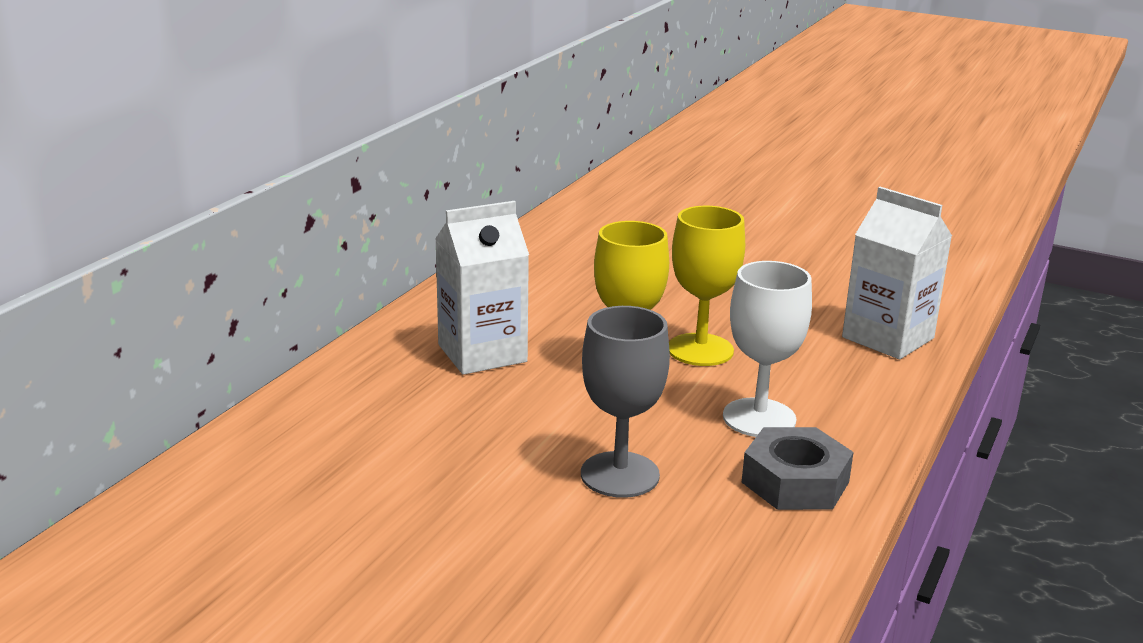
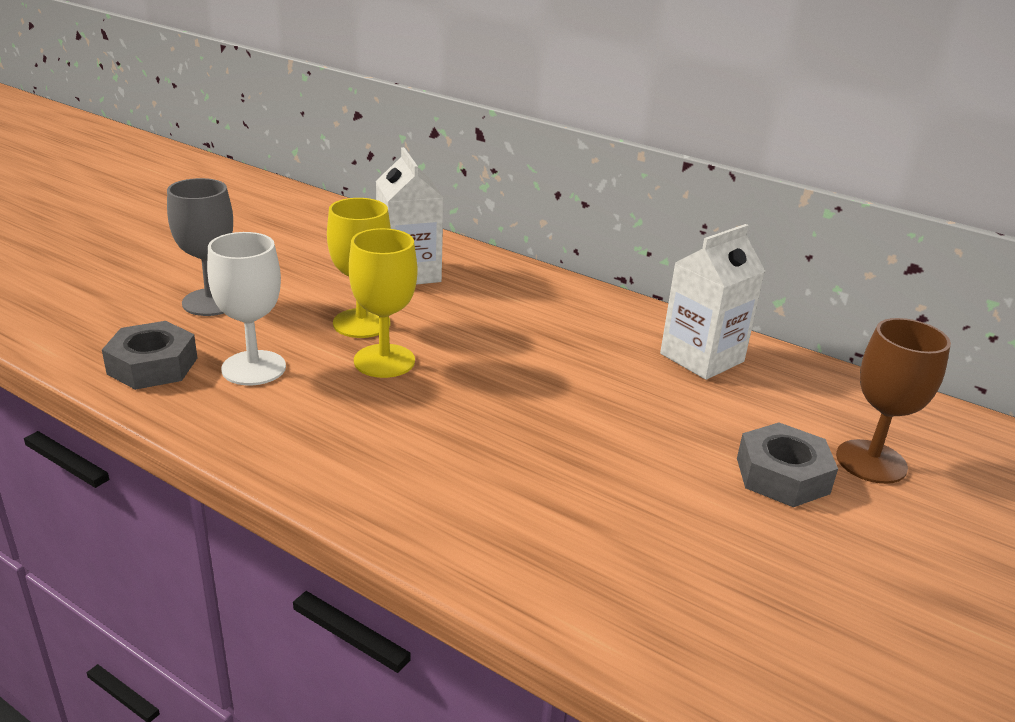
camera: 95 degrees right, 5 degrees up
white carton [842,187,952,359] -> white carton moved to [660,224,765,380]
none -> grey nut [737,422,838,507]
none -> brown goblet [836,318,951,484]

